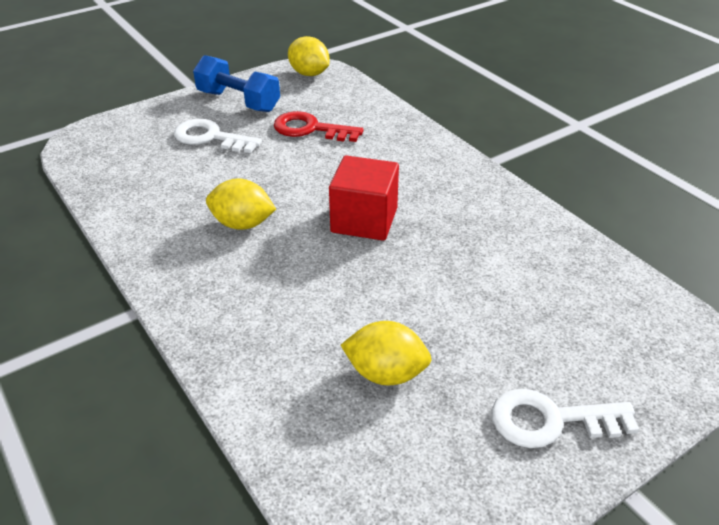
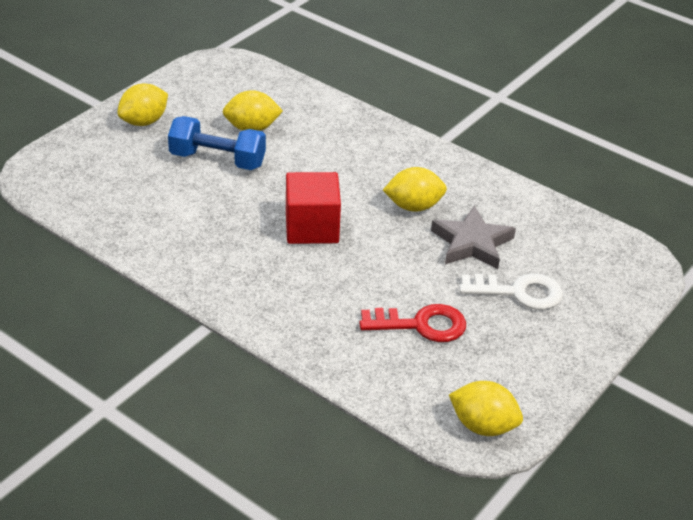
camera: 160 degrees right, 0 degrees up
blue dumbbell [193,55,280,112] -> blue dumbbell moved to [168,116,266,170]
white key [492,389,639,448] -> yellow lemon [117,84,168,126]
none -> grey star [431,206,516,269]

